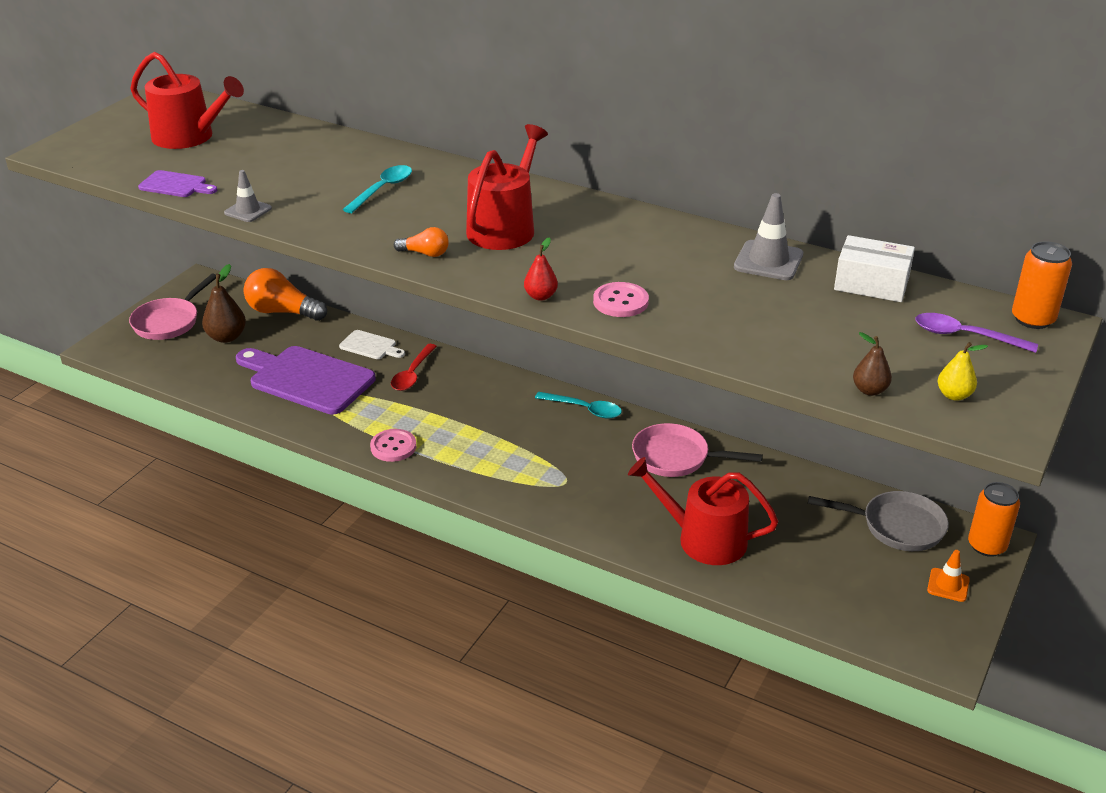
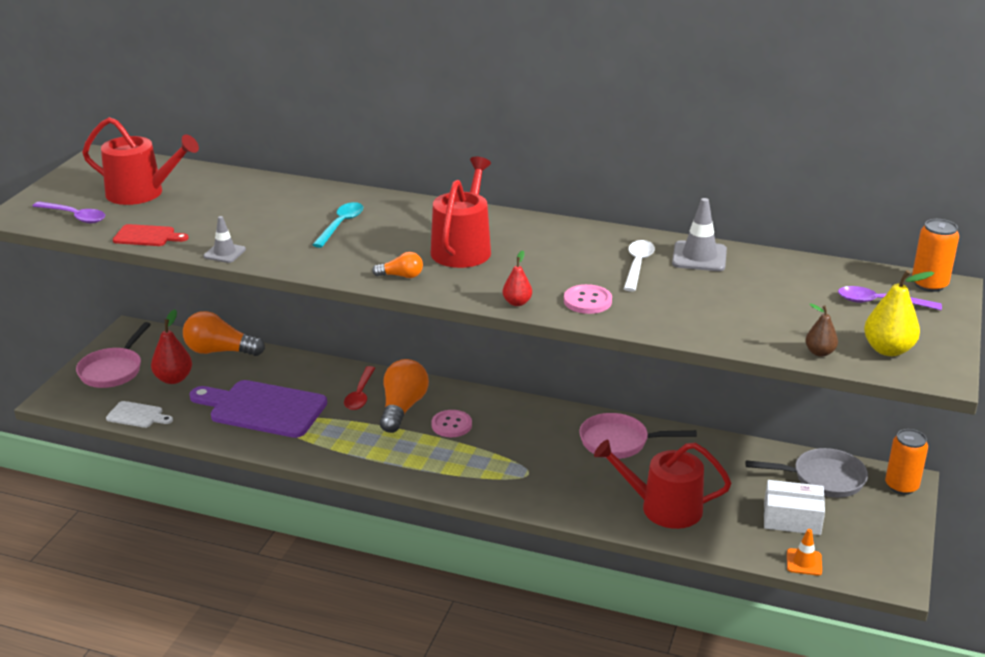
camera: 10 degrees left, 5 degrees down
purple cutting board [138,170,217,197] -> red cutting board [113,224,188,246]
brown pear [202,264,246,343] -> red pear [151,309,192,384]
white cutting board [339,330,405,359] -> white cutting board moved to [106,401,173,428]
pink button [370,429,416,462] -> pink button moved to [431,410,472,437]
turquoise spoon [535,392,622,419] -> none
white box [834,235,915,302] -> white box moved to [764,480,825,535]
orange traffic cone [927,550,970,602] -> orange traffic cone moved to [787,529,822,576]
yellow pear [938,342,988,401] -> yellow pear [864,270,934,356], size x1.68
none -> purple spoon [33,201,105,223]
none -> orange light bulb [380,359,429,433]
none -> white spoon [624,240,655,292]

